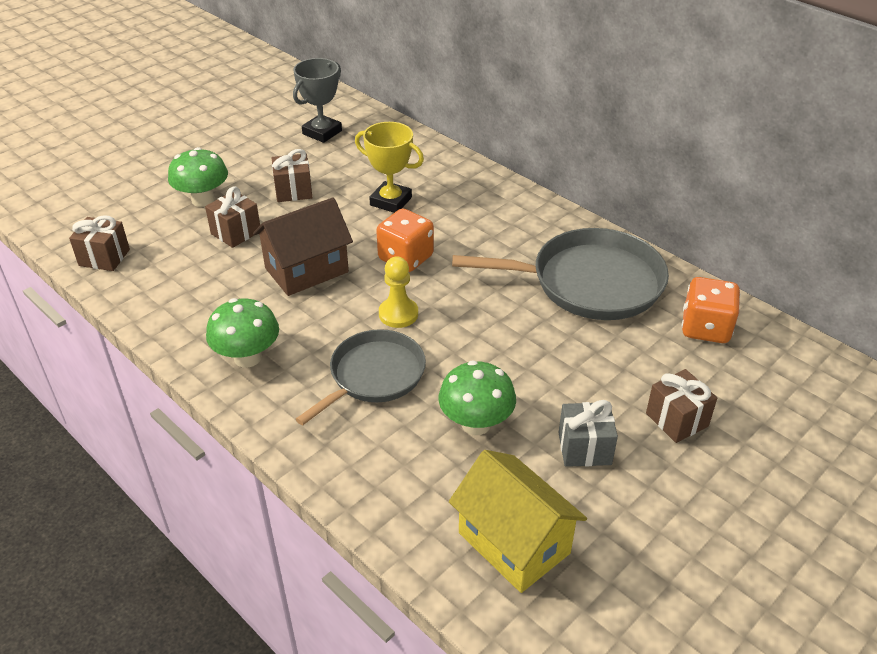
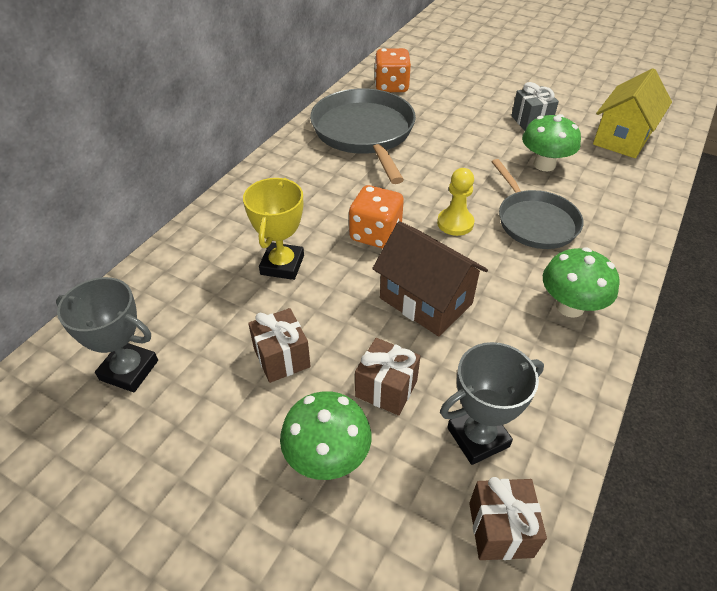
camera: 105 degrees left, 5 degrees up
grey pan [296,329,426,425] -> grey pan turned 135 degrees counterclockwise [492,159,583,249]
brown gift [646,369,717,443] -> none
none -> grey trophy [440,342,544,465]

